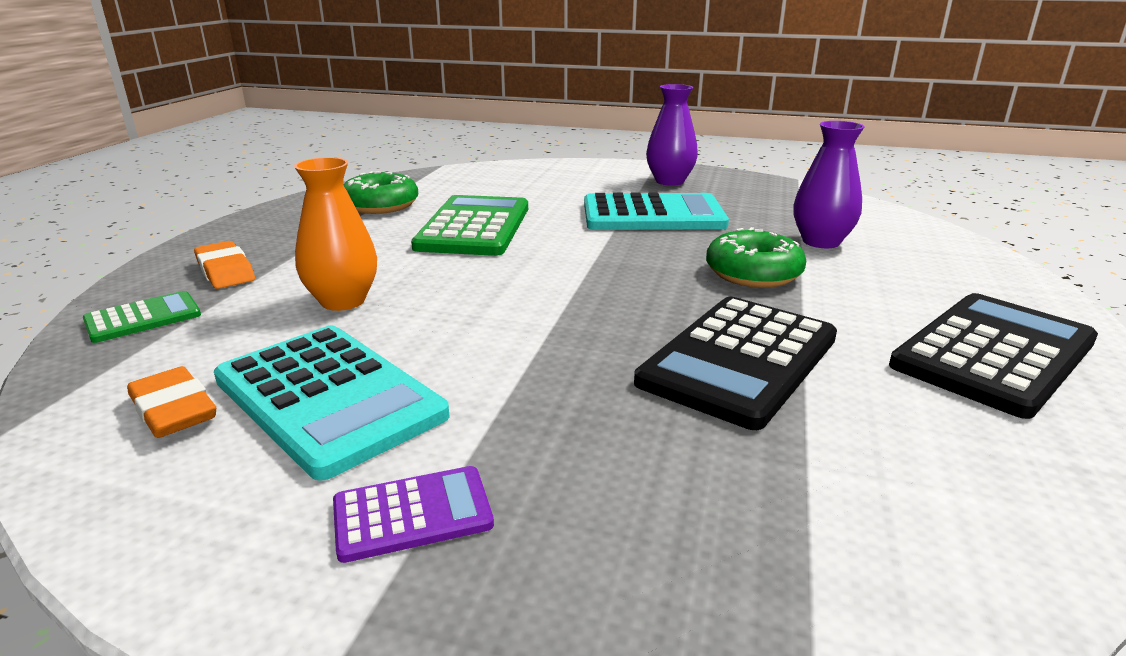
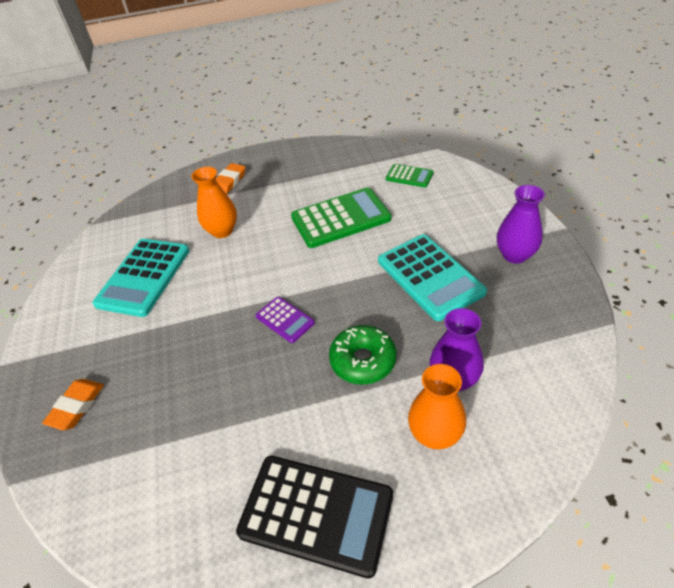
camera: 65 degrees right, 20 degrees up
green calculator [83,291,201,343] -> green calculator moved to [386,164,433,187]
orange eraser [127,366,216,438] -> orange eraser moved to [42,379,104,430]
purple calculator [333,466,494,563] -> purple calculator moved to [256,297,315,343]
green donut [343,171,418,214] -> none
black calculator [634,297,837,430] -> none
none -> orange vase [408,364,466,449]

